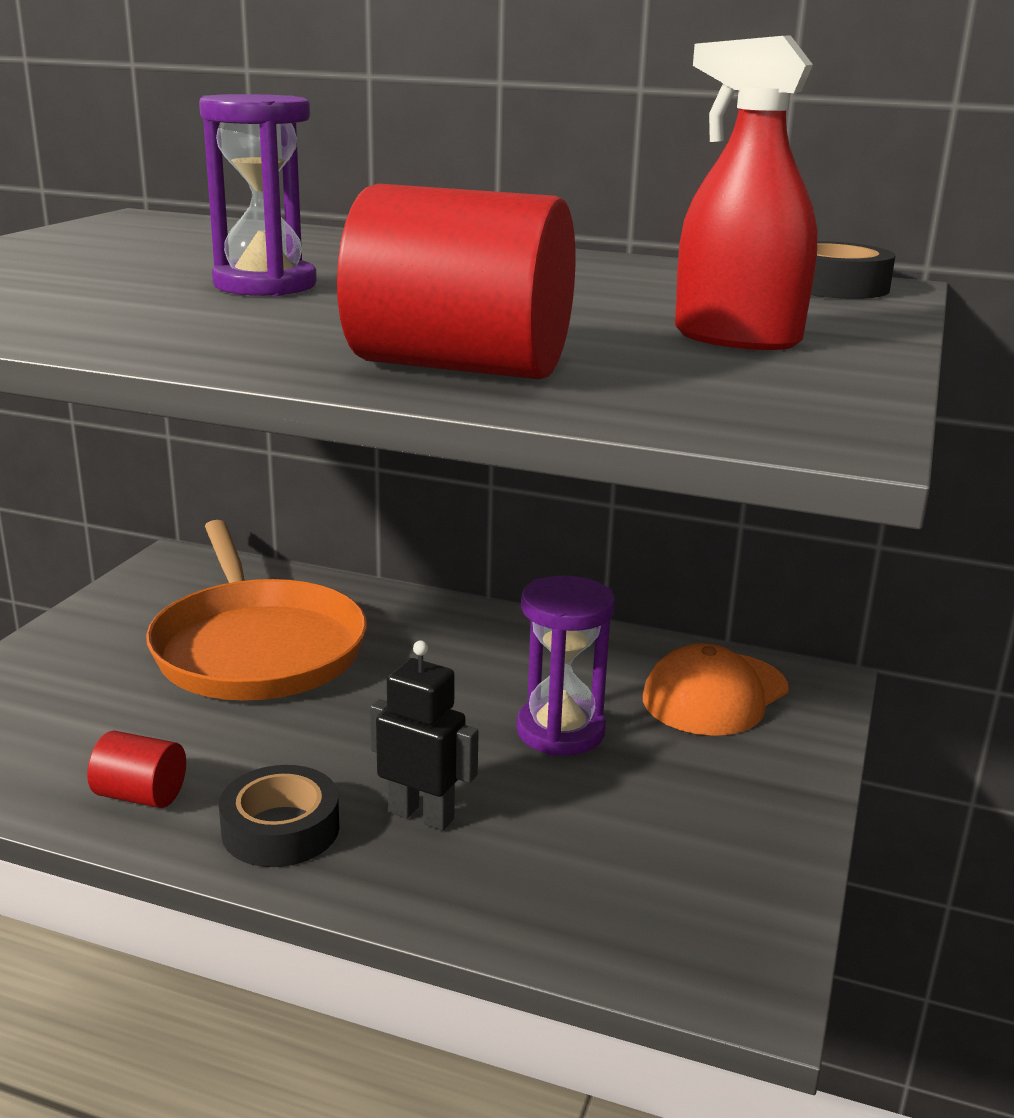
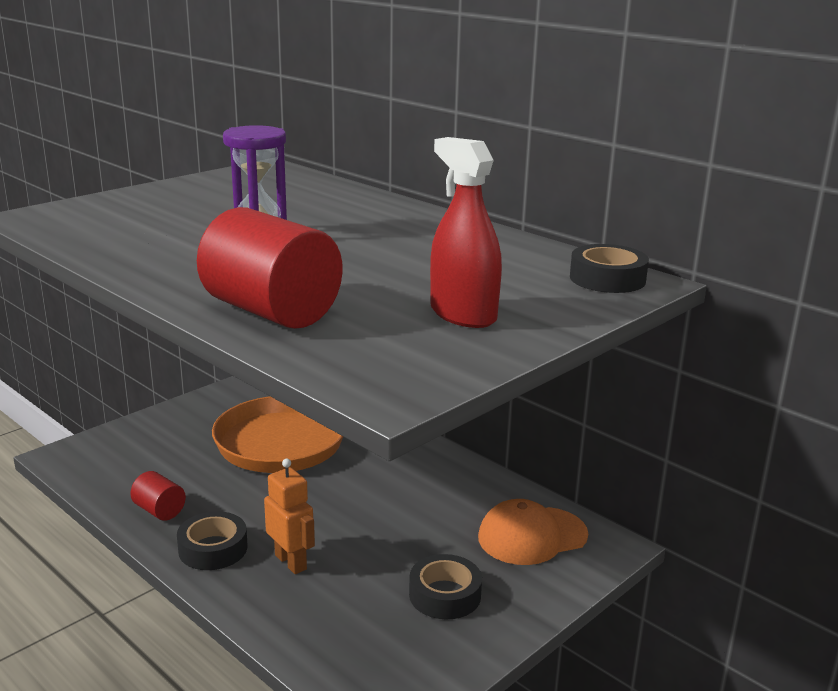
camera: 25 degrees right, 0 degrees up
black robot [370,640,479,831] -> orange robot [264,458,315,574]
purple hourglass [516,576,615,756] -> none
none -> black tape [409,554,482,619]

